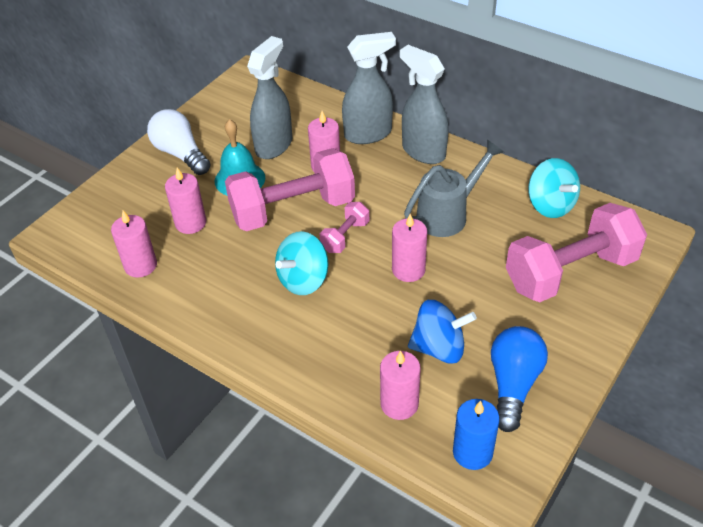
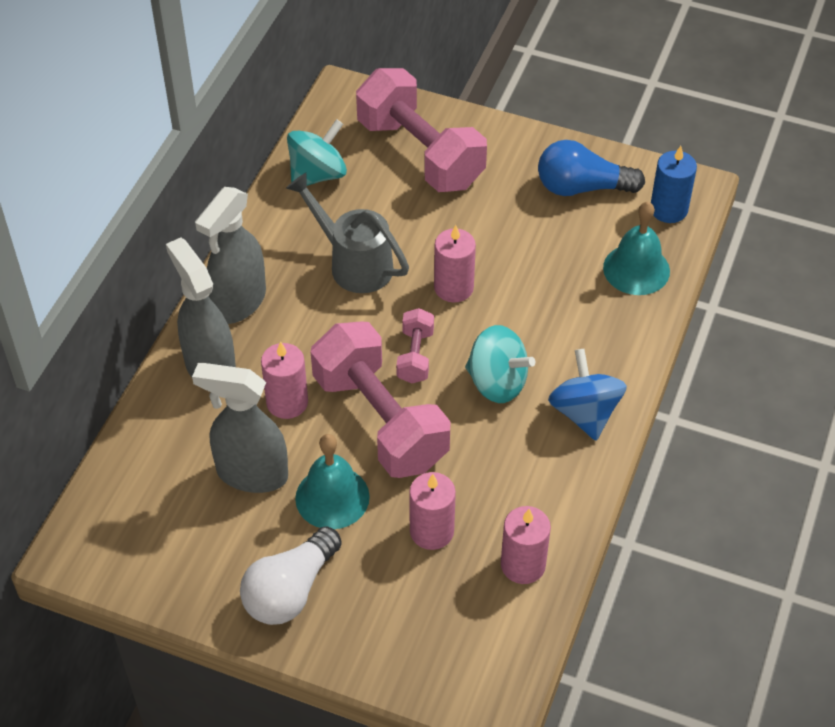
camera: 105 degrees left, 5 degrees up
pink dumbbell [320,202,369,253] -> pink dumbbell turned 75 degrees clockwise [396,308,434,383]
pink candle [380,350,421,420] -> turquoise bell [603,202,670,295]
blue spinning top [408,300,477,364] -> blue spinning top moved to [548,349,627,441]

